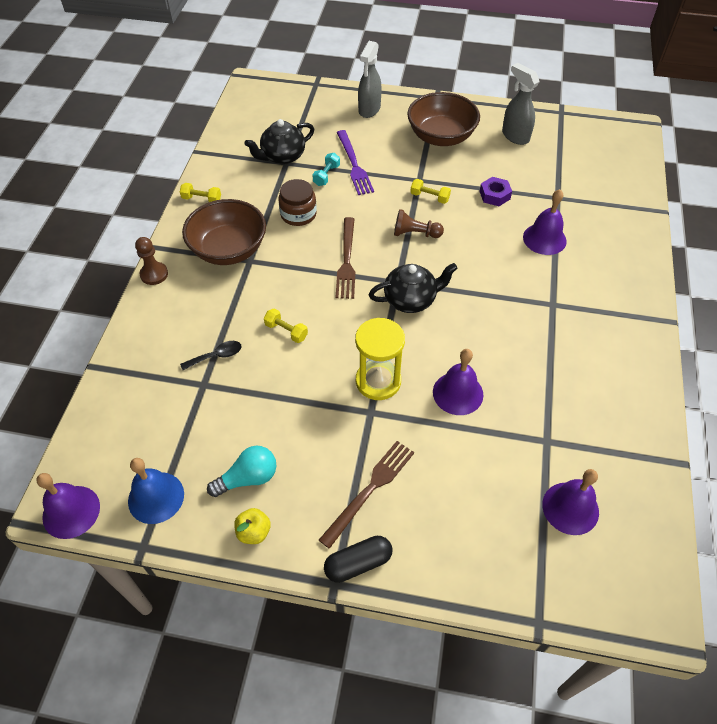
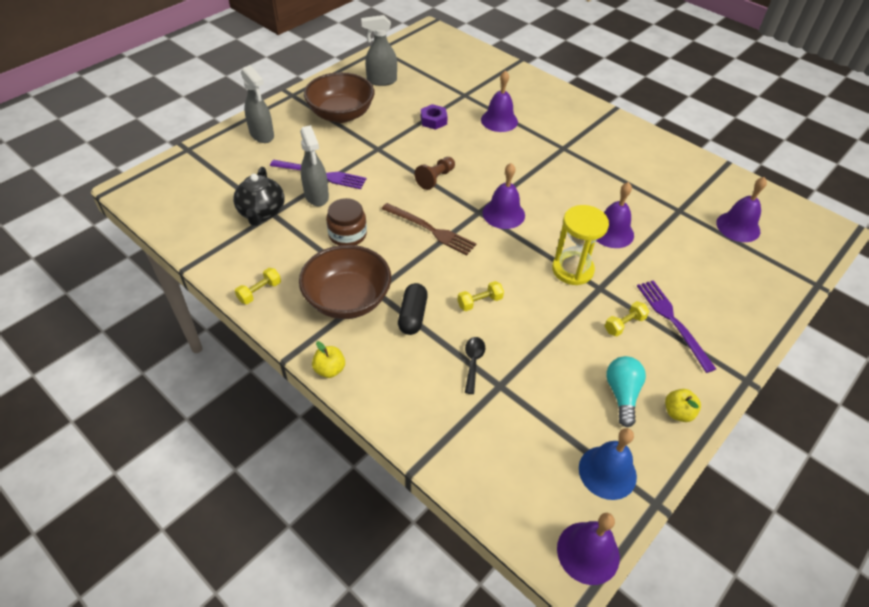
camera: 60 degrees left, 5 degrees down
brown pawn [135,237,168,285] -> yellow apple [312,341,345,378]
turquoise dumbbell [312,153,340,186] -> grey spray bottle [300,125,329,206]
brown fork [319,441,414,549] -> purple fork [637,280,716,373]
black capsule [324,536,392,583] -> black capsule moved to [398,283,428,335]
black teapot [369,263,458,313] -> purple bell [483,163,525,229]
yellow dumbbell [410,179,451,204] -> yellow dumbbell moved to [605,301,649,336]

